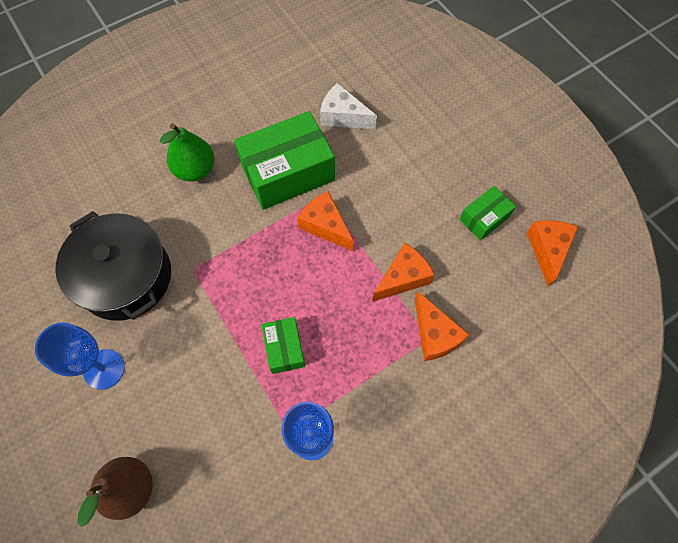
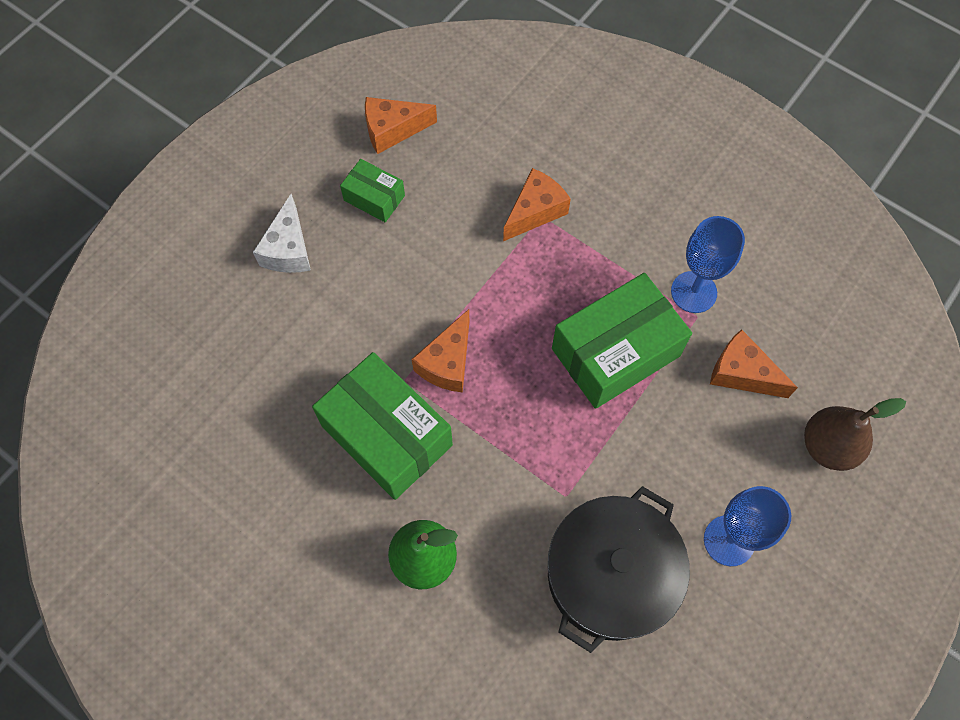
camera: 110 degrees left, 0 degrees up
green box [262,317,305,374] -> green box [552,273,692,409], size x1.96
white cheese [320,83,377,130] -> white cheese moved to [253,194,311,273]
orange cheese [372,243,435,302] -> orange cheese moved to [710,329,798,398]

